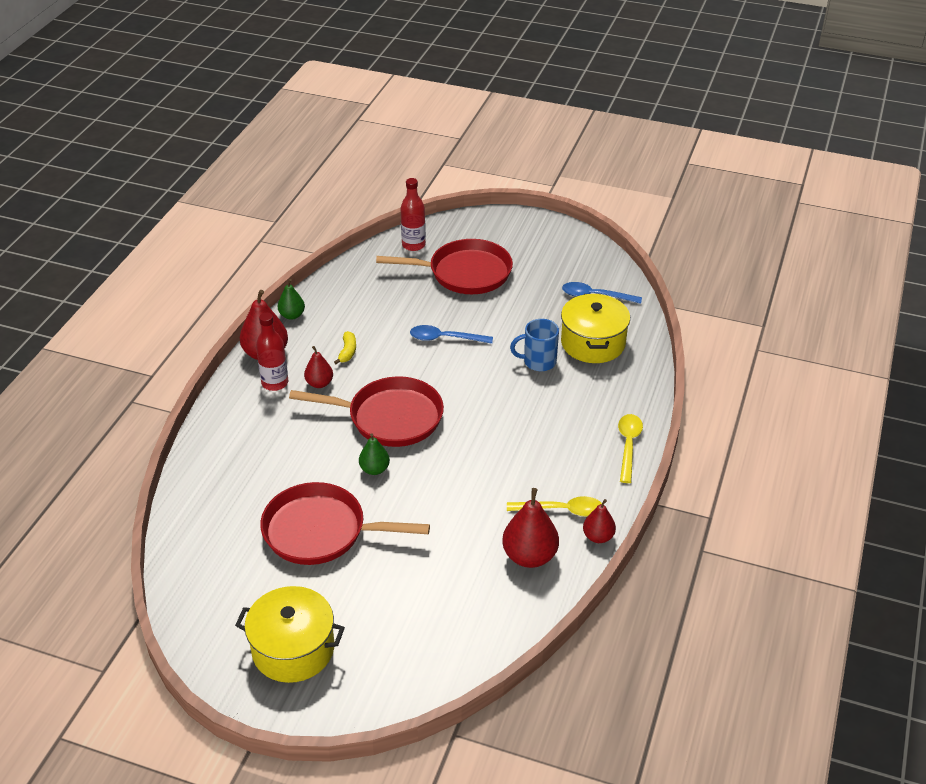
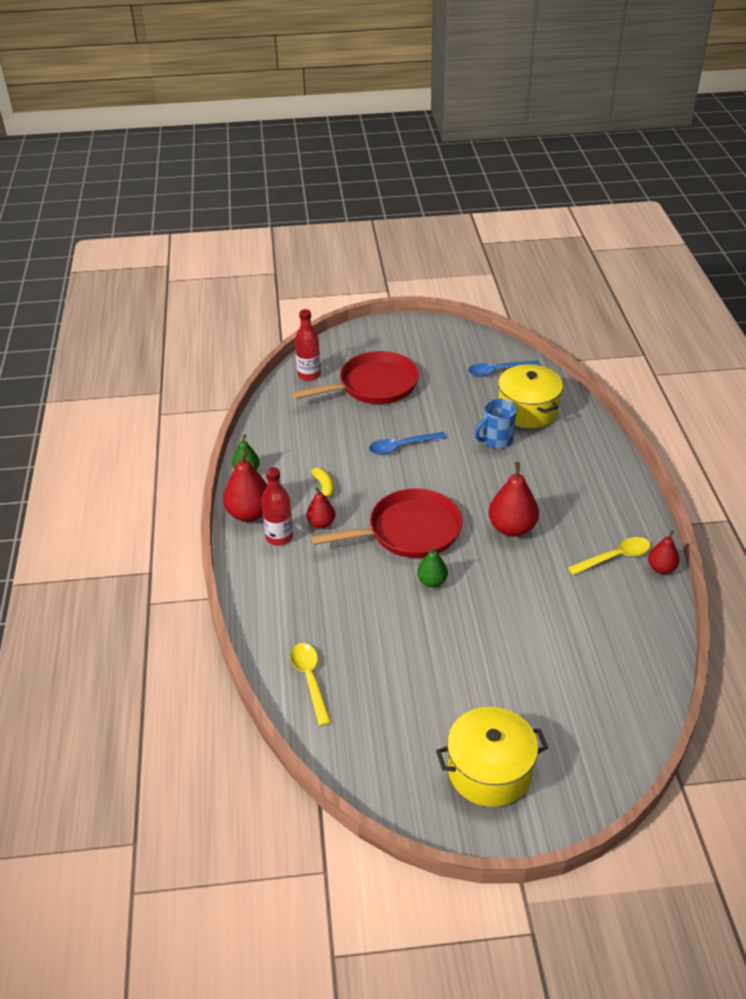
camera: 25 degrees left, 0 degrees up
red pan [260,482,430,565] -> none
red pear [502,488,559,568] -> red pear moved to [488,462,539,537]
yellow spoon [618,414,643,483] -> yellow spoon moved to [290,643,331,726]

